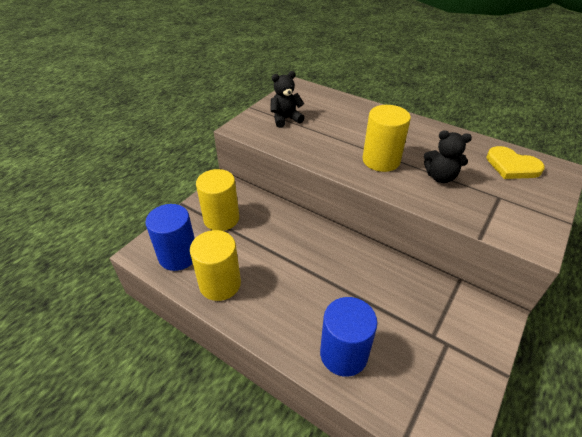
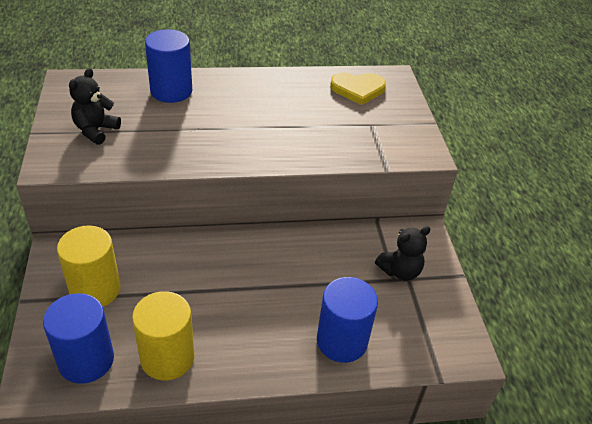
camera: 45 degrees left, 0 degrees up
yellow cylinder [363,105,411,172] -> none
black teddy bear [424,130,472,183] -> black teddy bear moved to [375,226,431,281]
none -> blue cylinder [145,29,192,103]

